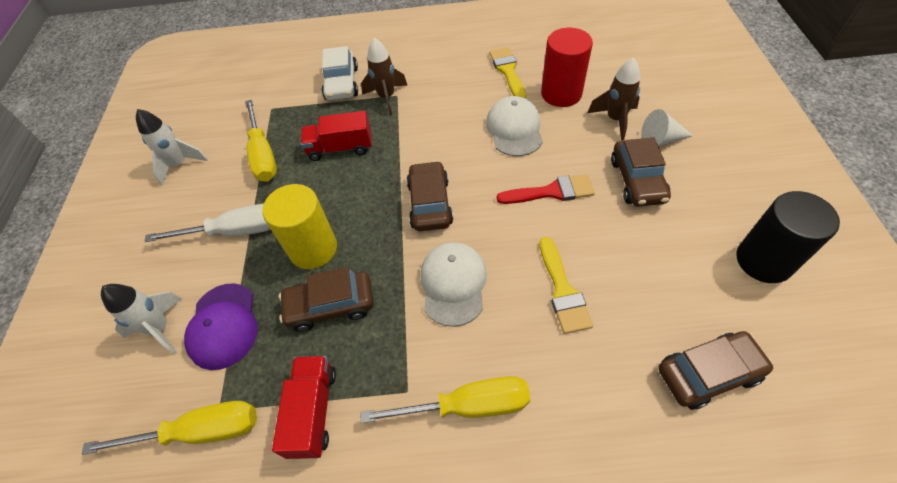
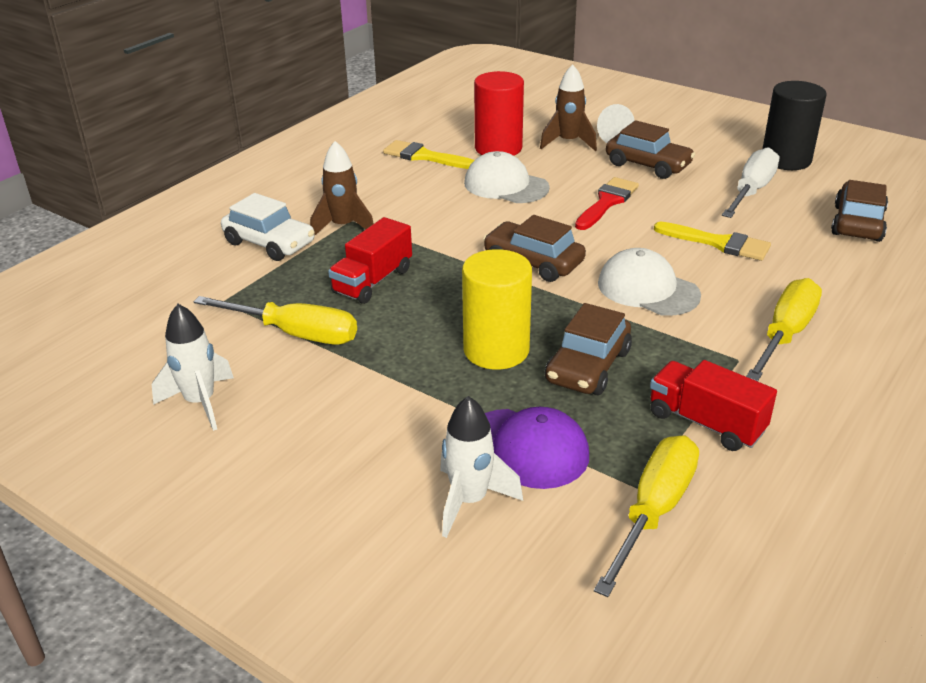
camera: 55 degrees left, 20 degrees down
white screwdriver [144,204,271,242] -> white screwdriver moved to [722,147,779,218]

